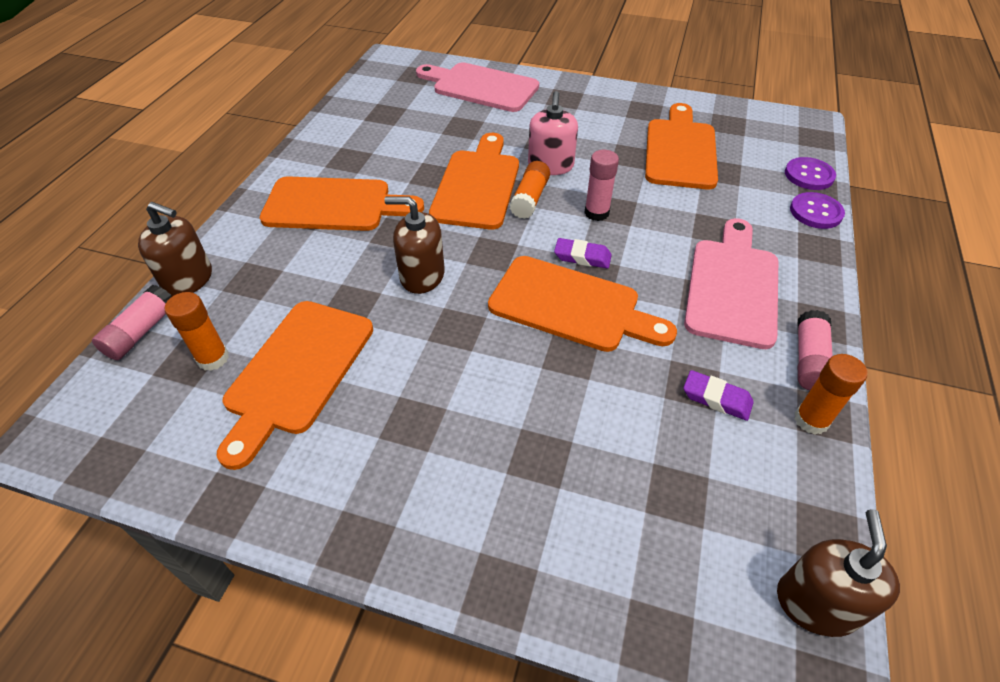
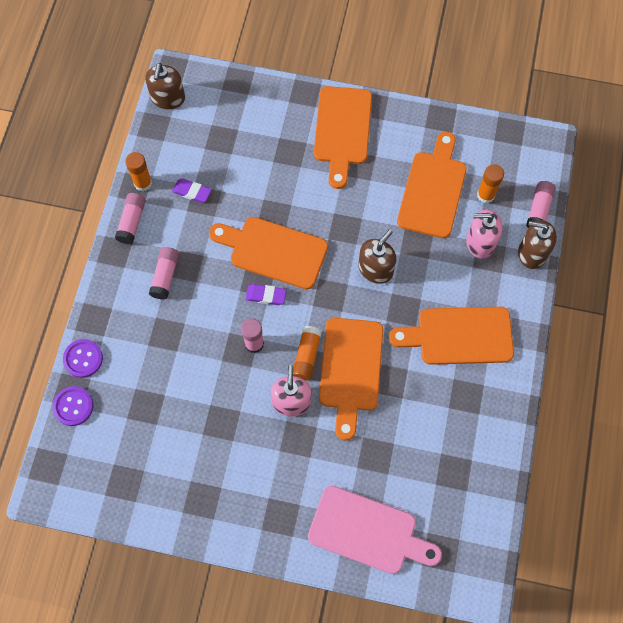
camera: 175 degrees right, 20 degrees up
brown soap dispenser [385,196,445,294] -> brown soap dispenser turned 60 degrees counterclockwise [358,229,396,284]
orange cutting board [645,103,718,189] -> orange cutting board moved to [314,86,372,189]
pink cutting board [684,218,778,349] -> pink glue stick [149,247,179,300]
none -> pink soap dispenser [466,209,503,259]

